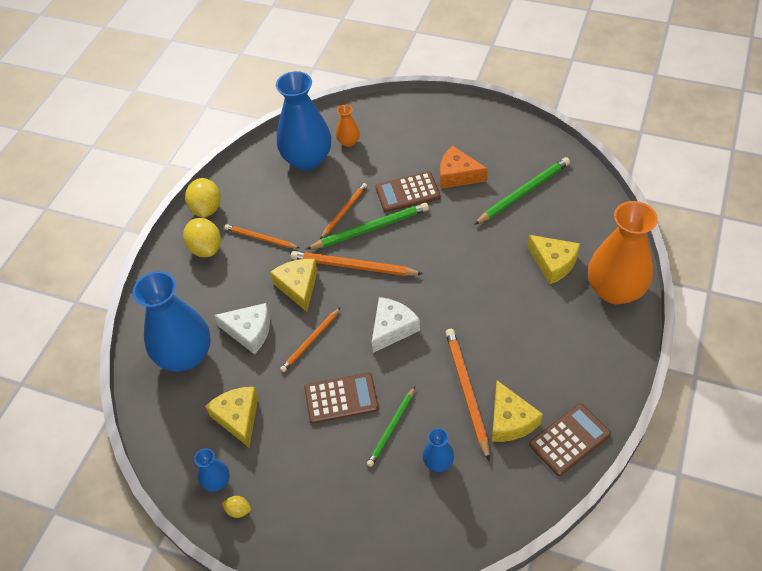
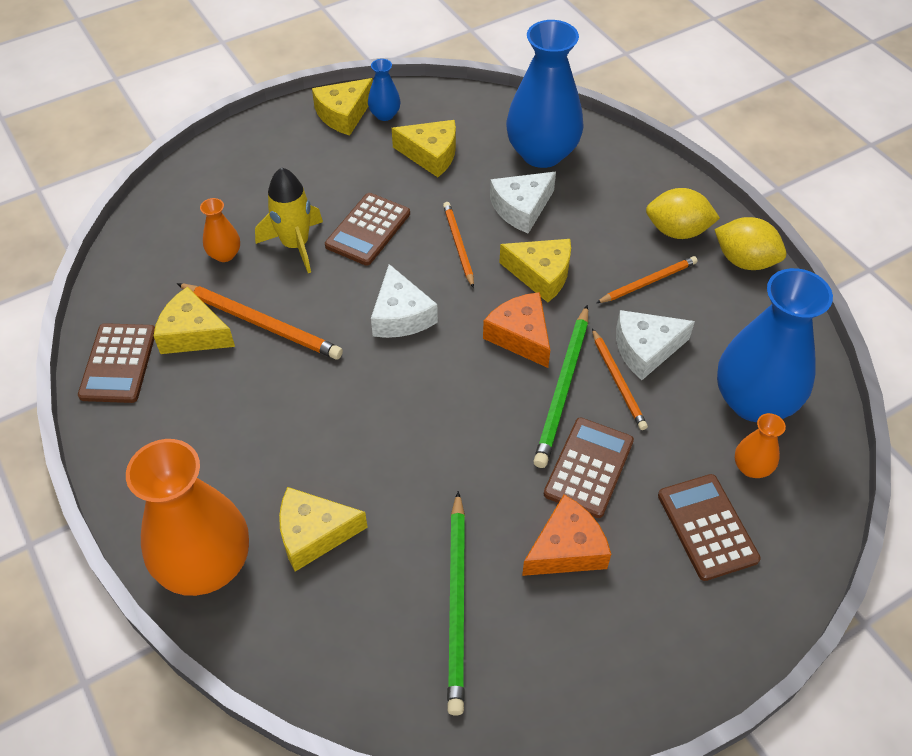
camera: 125 degrees right, 0 degrees up
yellow lemon [222,496,251,518] -> yellow cheese [312,78,373,136]
orange pencil [291,251,423,276] -> orange cheese [483,292,550,368]
green pencil [367,387,415,467] -> yellow rocket [255,167,323,273]
blue vase [423,428,454,472] -> orange vase [200,198,240,262]
none -> white cheese [616,310,695,380]
none -> brown calculator [658,474,761,581]

